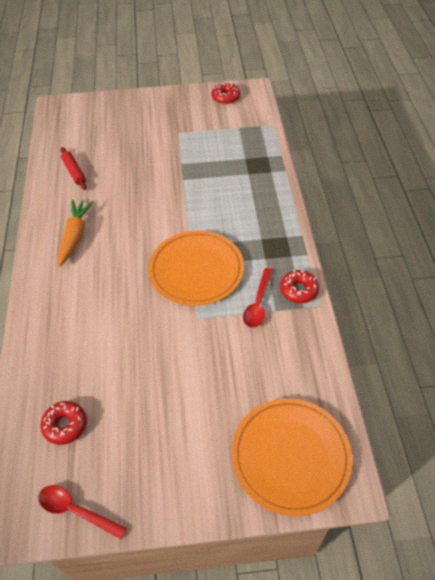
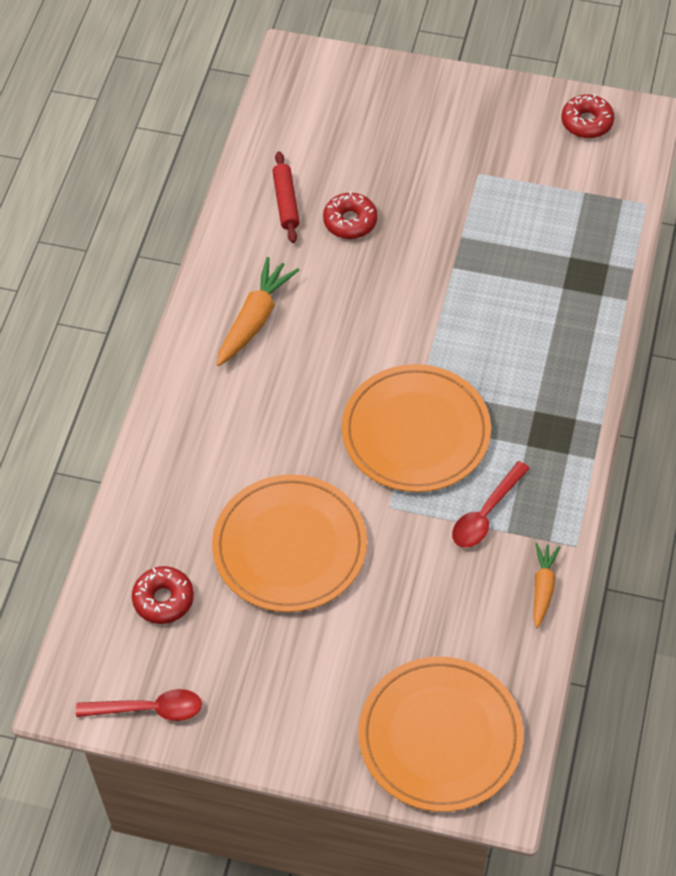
camera: 20 degrees right, 5 degrees up
red spoon [38,485,127,539] -> red spoon turned 135 degrees clockwise [76,689,202,721]
red donut [280,270,319,303] -> red donut moved to [323,191,377,239]
none -> orange plate [212,474,367,612]
none -> orange carrot [533,543,560,628]

